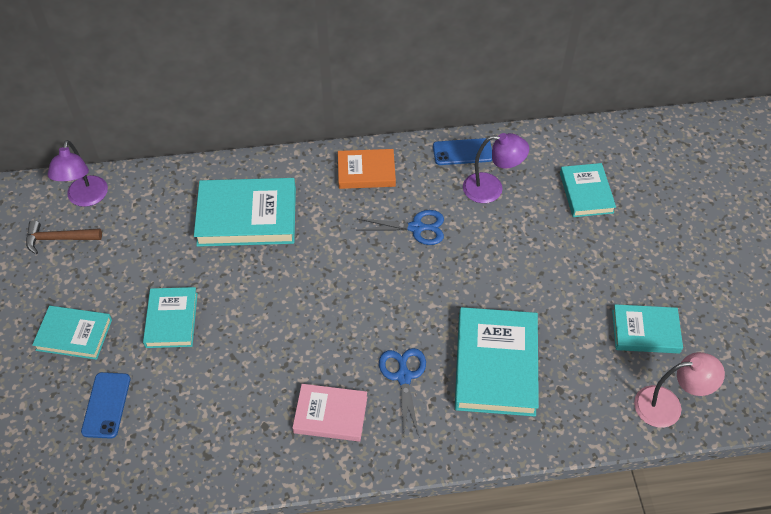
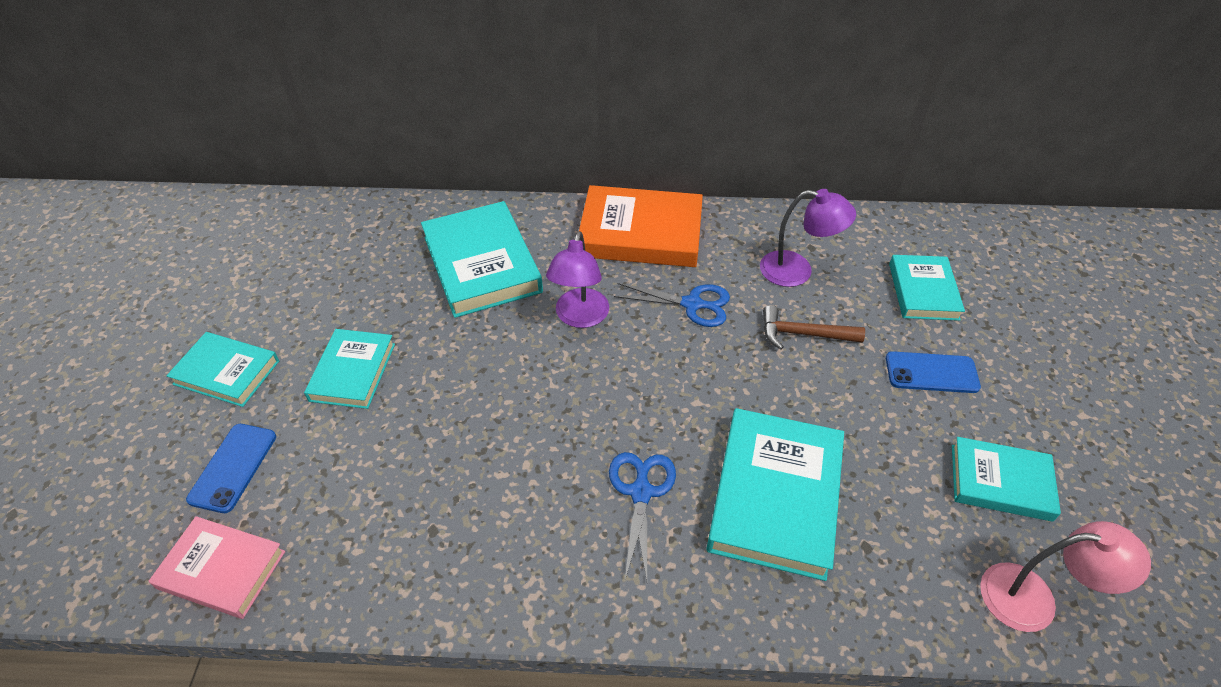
camera: 10 degrees right, 5 degrees down
brown hammer [26,220,102,254] -> brown hammer moved to [763,305,865,349]
purple lamp [48,140,108,207] -> purple lamp moved to [546,231,609,328]
turquoise book [194,178,296,247] -> turquoise book turned 60 degrees clockwise [421,201,543,318]
pink book [292,384,367,442] -> pink book moved to [149,516,285,619]
orange book [338,149,396,189] -> orange book [579,185,703,267], size x1.65
blue phone [433,138,492,165] -> blue phone moved to [886,351,981,393]

